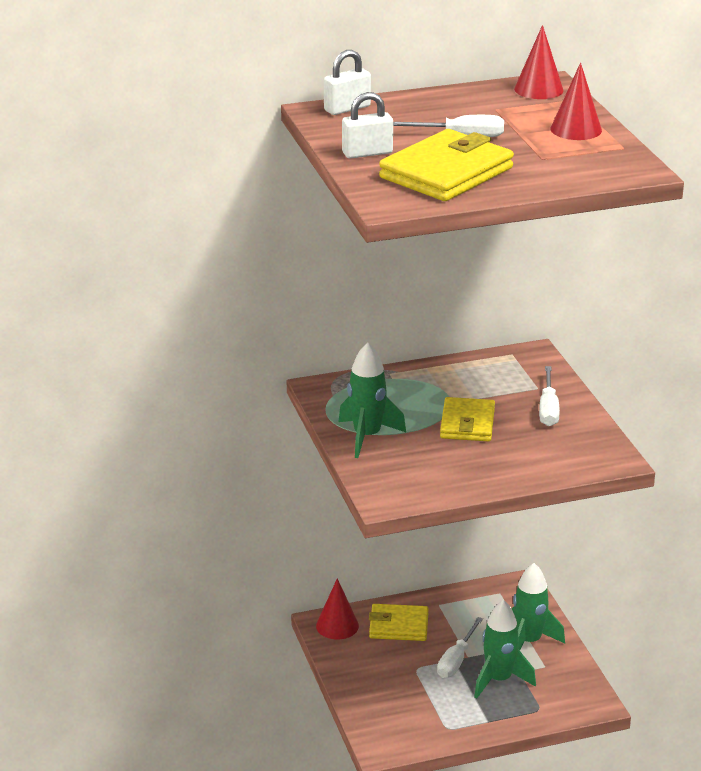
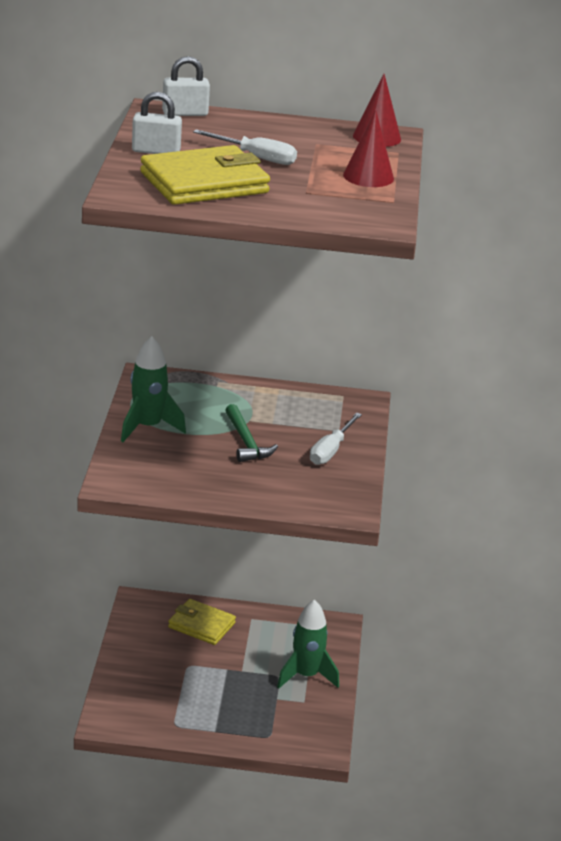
camera: 20 degrees right, 0 degrees up
red cone [316,578,359,639] -> none
white screwdriver [437,617,483,678] -> none
yellow wallet [440,397,495,442] -> green hammer [225,404,278,462]
green rocket [474,600,536,699] -> none

